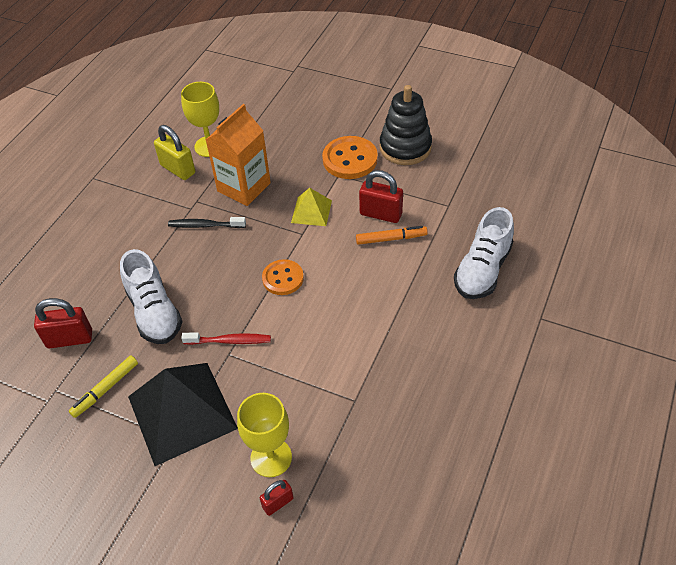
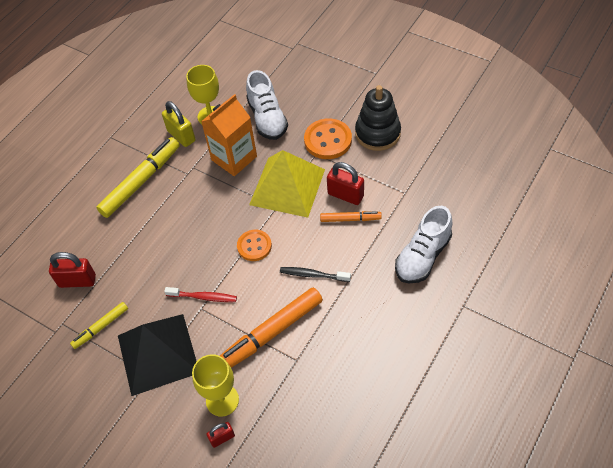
camera: 10 degrees right, 5 degrees up
white shoe [120,249,183,344] -> white shoe moved to [246,70,288,140]
black toothbrush [168,217,246,228] -> black toothbrush moved to [280,267,351,282]
yellow pyramid [291,188,332,226] -> yellow pyramid [249,150,325,218], size x2.01
none -> yellow marker [96,137,180,218]
none -> orange marker [220,287,323,368]

